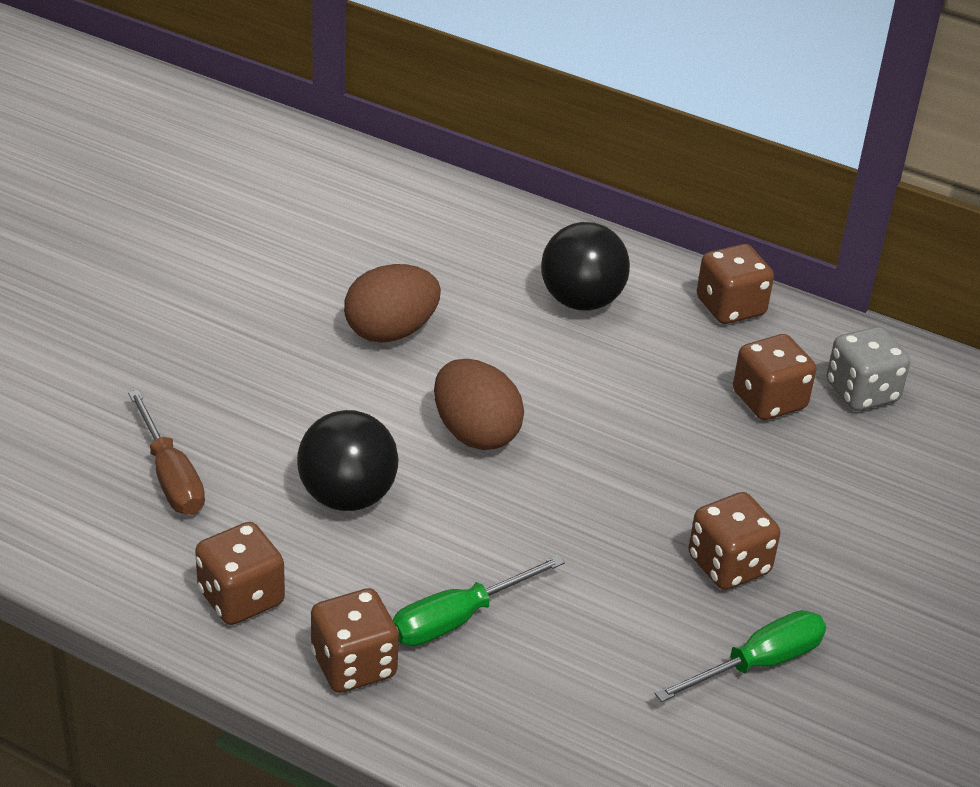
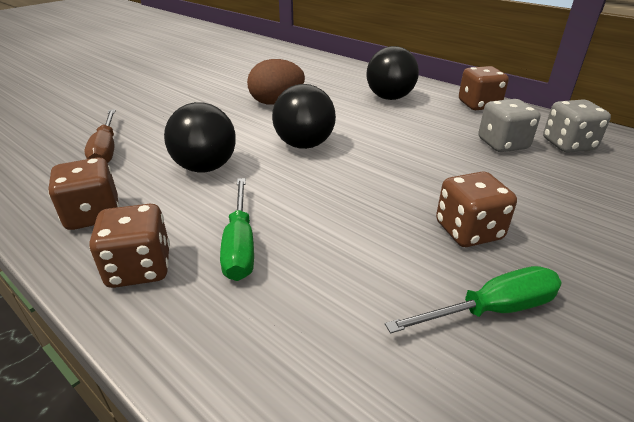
camera: 15 degrees right, 5 degrees down
green screwdriver [393,555,565,646] -> green screwdriver turned 75 degrees counterclockwise [220,178,254,281]
brown egg [434,359,524,450] -> black ball [272,84,336,149]
brown dice [733,334,816,420] -> grey dice [478,99,540,152]

